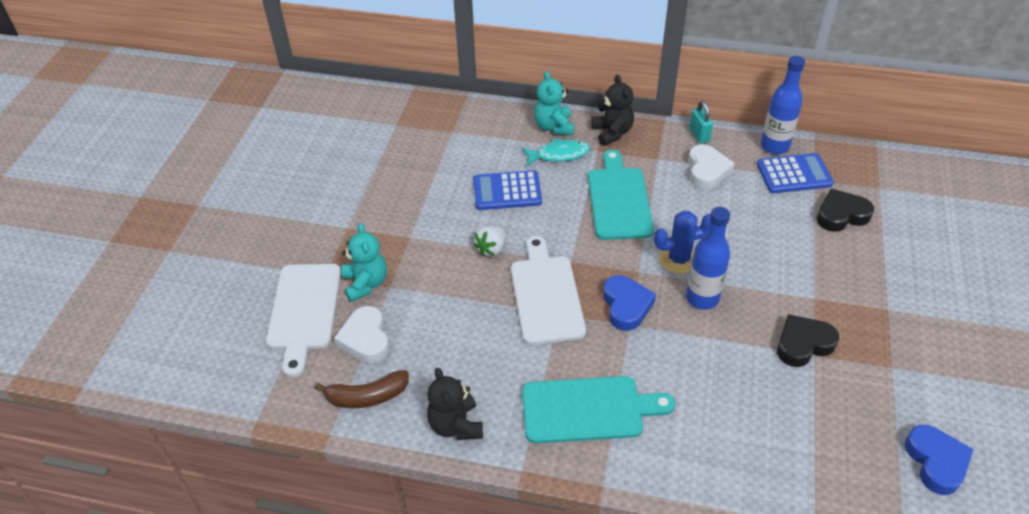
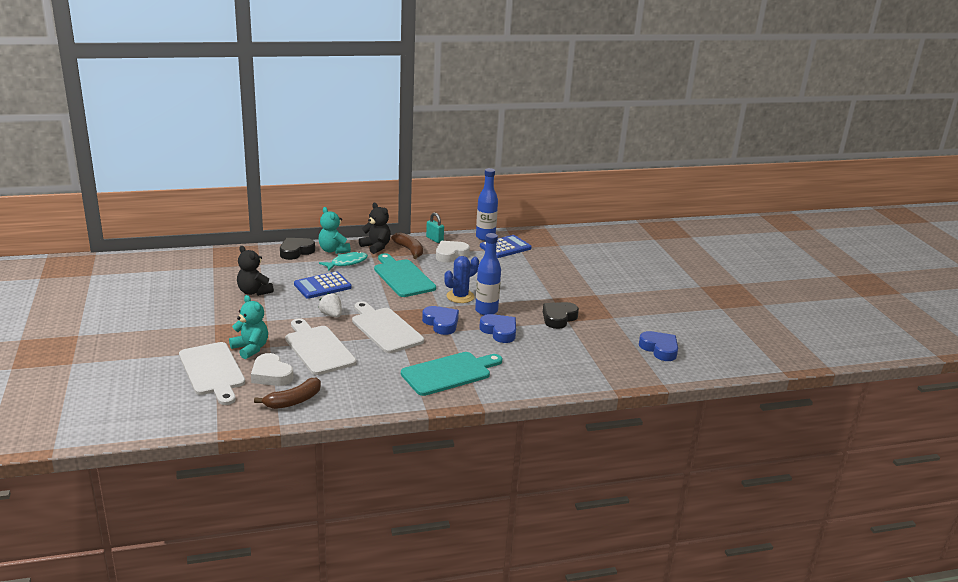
camera: 30 degrees left, 20 degrees down
black teddy bear [427,368,483,440] -> black teddy bear moved to [237,246,274,296]
white strawberry [473,226,505,257] -> white strawberry turned 135 degrees clockwise [318,293,342,317]
white heart [688,144,735,190] -> white heart turned 105 degrees counterclockwise [436,241,470,262]
black heart [817,189,874,232] -> black heart moved to [280,238,315,260]
none -> white cutting board [285,319,356,375]
none -> brown banana [391,232,423,259]
none -> blue heart [479,314,516,343]

